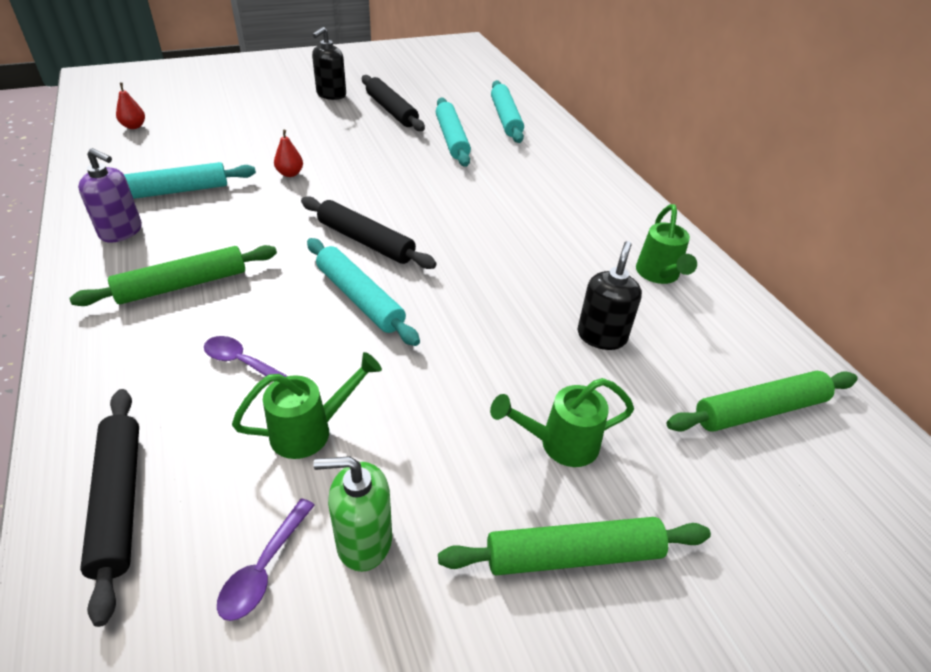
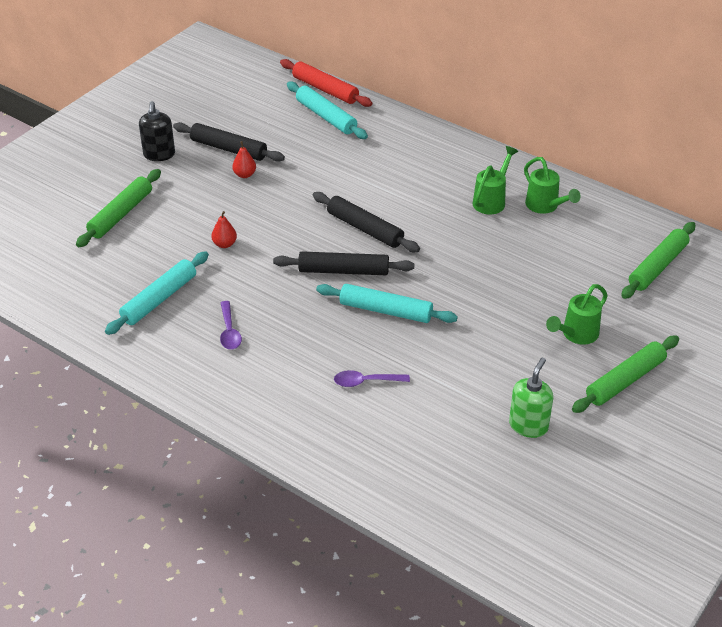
camera: 30 degrees left, 0 degrees up
green rolling pin [70,245,277,306] -> green rolling pin moved to [76,169,161,247]
purple soap dispenser [78,148,142,243] -> none
black rolling pin [80,389,139,627] -> black rolling pin moved to [313,192,420,252]
red pear [116,83,145,129] -> red pear moved to [232,141,256,178]
purple spoon [217,498,315,621] -> purple spoon moved to [220,301,242,349]
green watering can [232,352,382,459] -> green watering can moved to [473,146,518,214]
green soap dispenser [313,456,392,572] -> green soap dispenser turned 150 degrees clockwise [509,358,553,438]
turquoise rolling pin [436,97,471,167] -> none
black soap dispenser [577,241,642,350] -> none
none -> red rolling pin [280,59,372,107]

